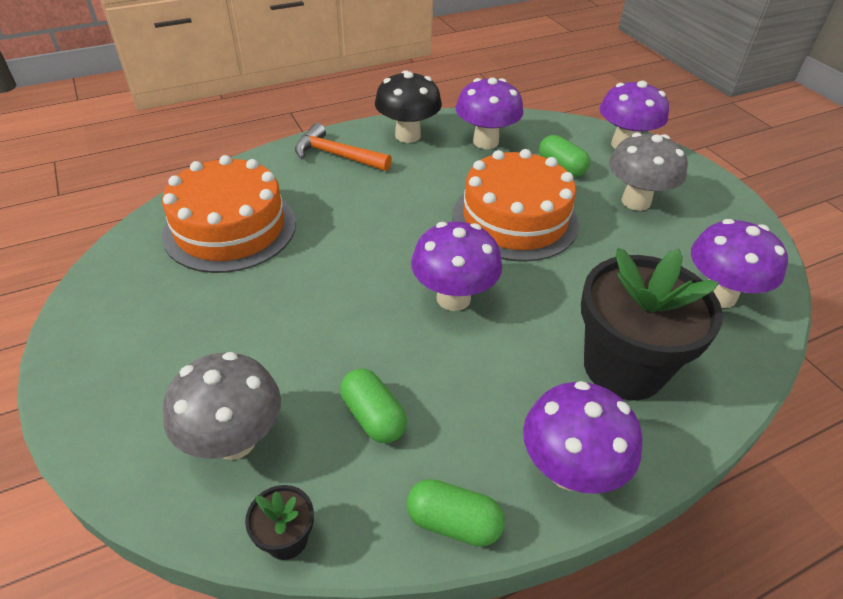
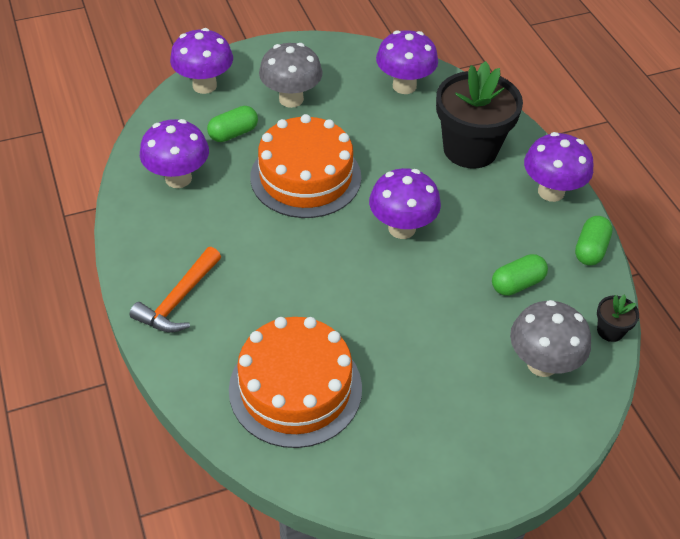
camera: 85 degrees left, 5 degrees up
black mushroom [375,70,442,143] -> none

